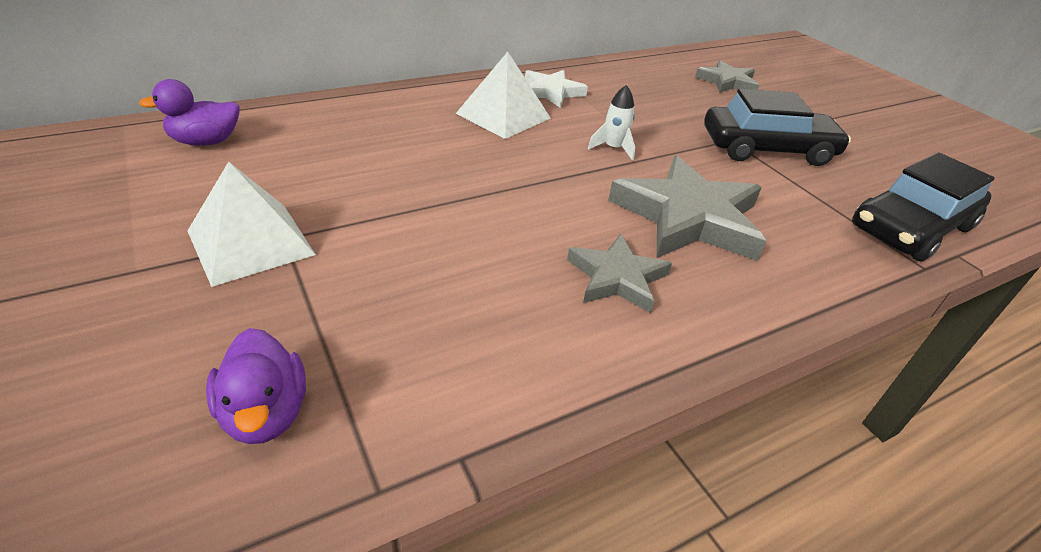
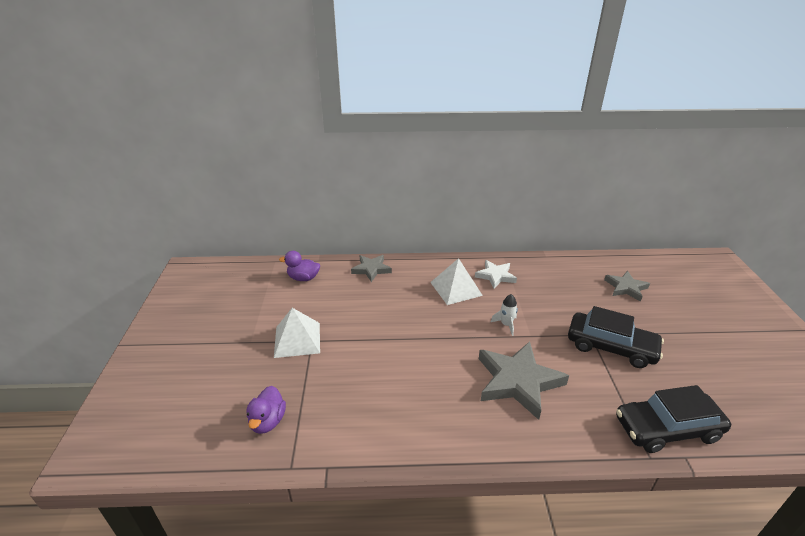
camera: 30 degrees right, 5 degrees down
grey star [567,234,672,313] -> grey star moved to [351,255,392,282]

